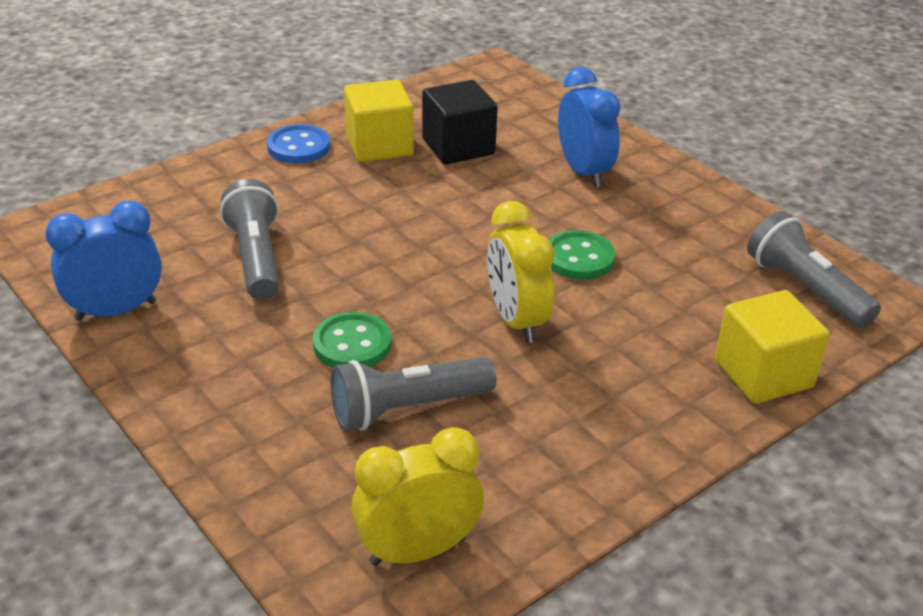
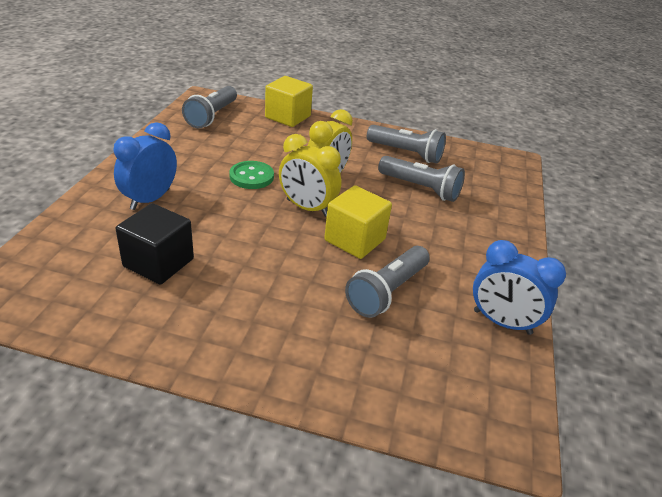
camera: 130 degrees left, 0 degrees up
blue button [267,124,330,164] -> none
green button [313,312,391,367] -> none
yellow cube [344,79,414,162] -> yellow cube moved to [324,186,392,259]
yellow clock [351,427,484,566] -> yellow clock moved to [279,134,341,217]
none -> grey flashlight [367,125,446,164]

